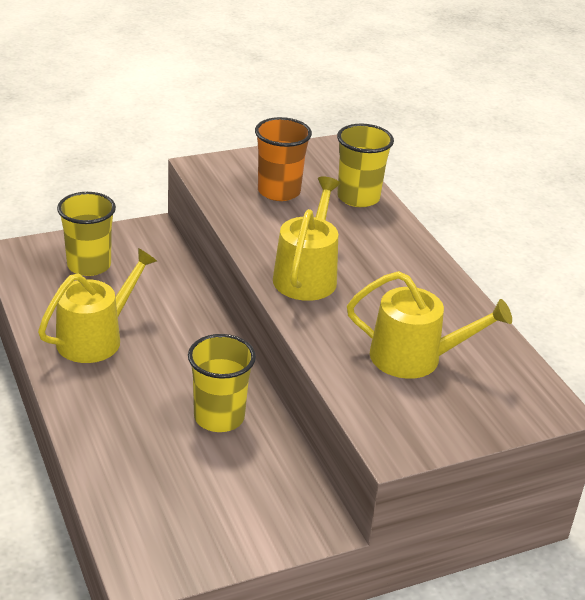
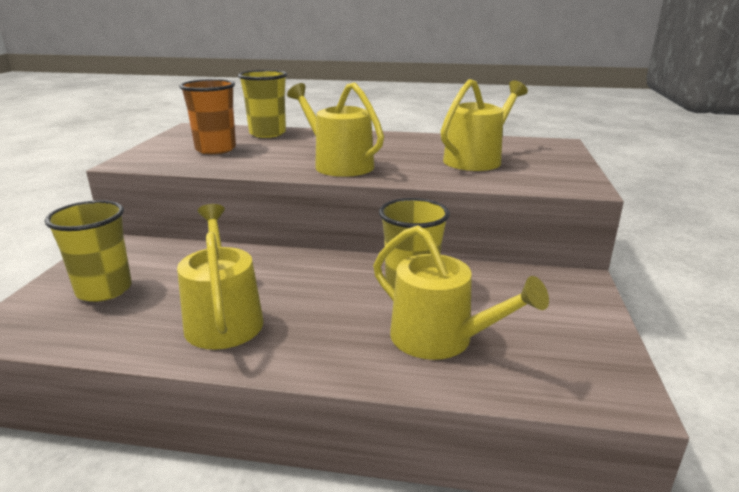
camera: 55 degrees left, 10 degrees down
none -> yellow watering can [373,225,549,360]

